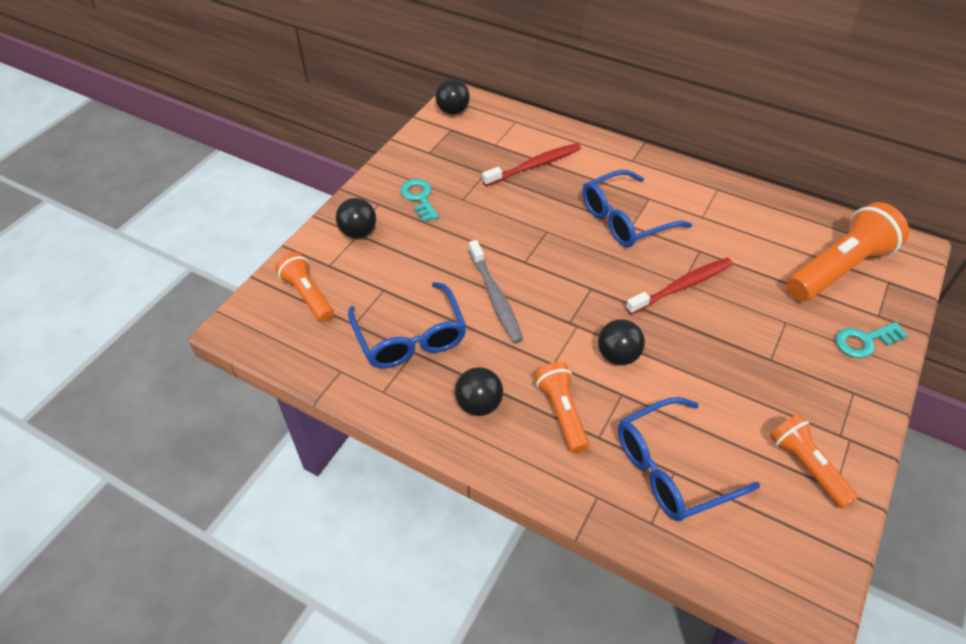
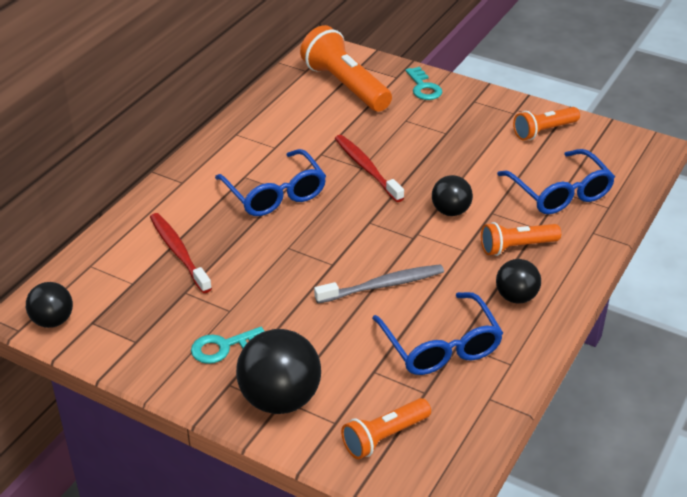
camera: 90 degrees left, 10 degrees down
black ball [336,198,376,238] -> black ball [236,329,321,414], size x1.70
blue glasses [348,282,466,368] -> blue glasses turned 90 degrees clockwise [372,292,503,375]

